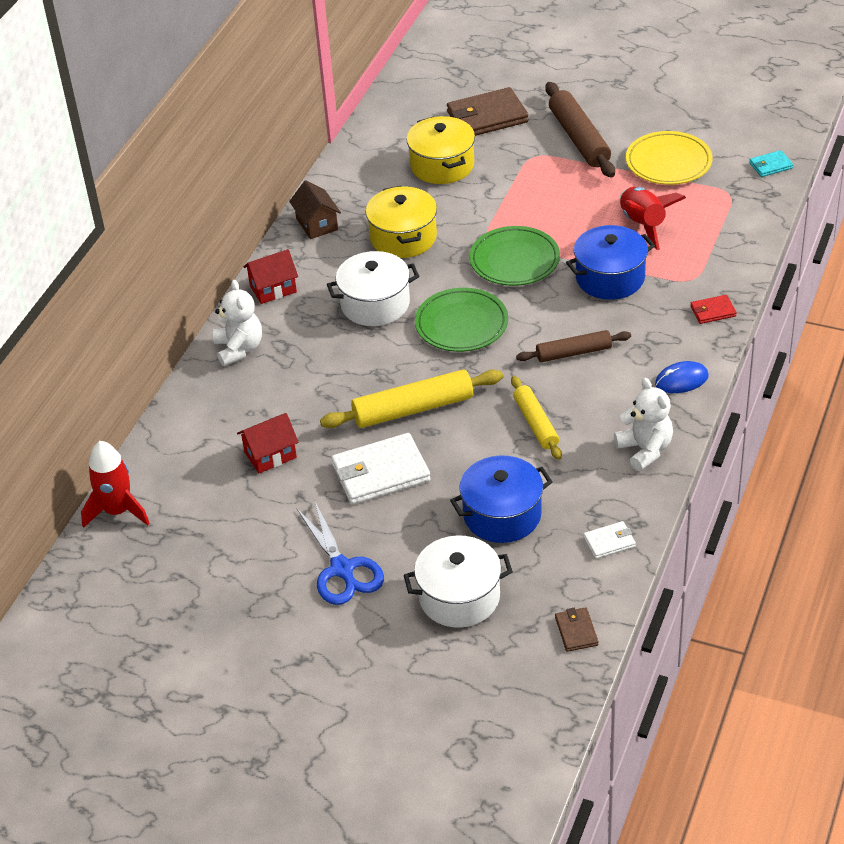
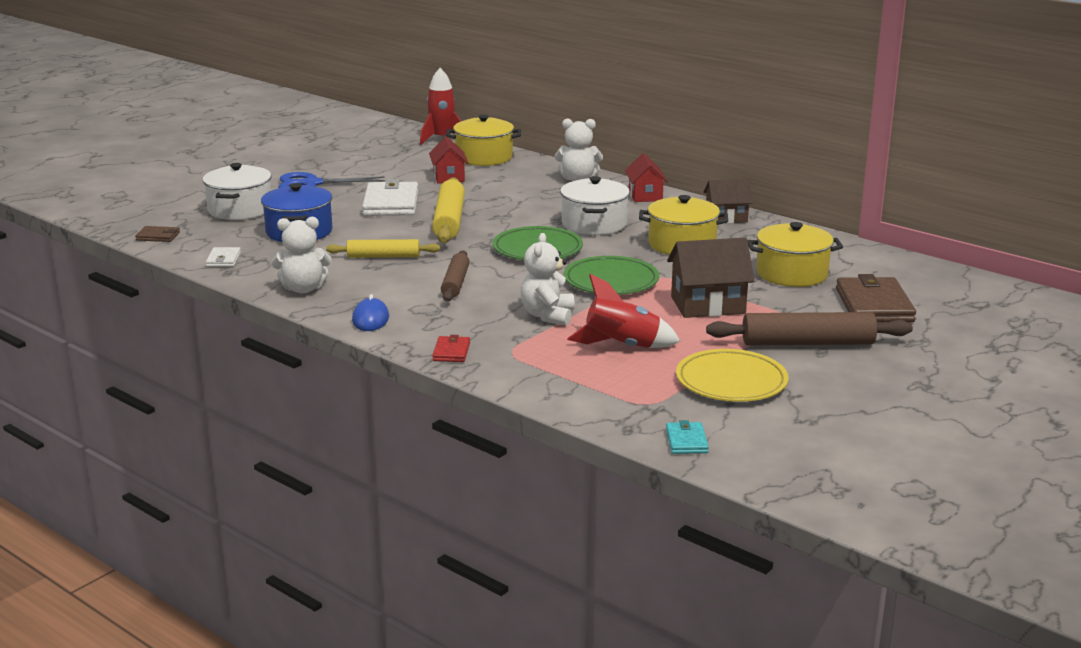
camera: 105 degrees right, 20 degrees down
blue pot [566,225,655,300] -> white teddy bear [521,233,575,326]
none -> yellow pot [446,115,521,166]
none -> brown house [667,237,754,318]

